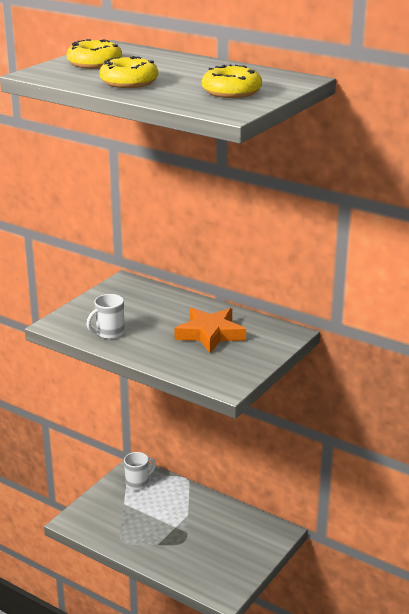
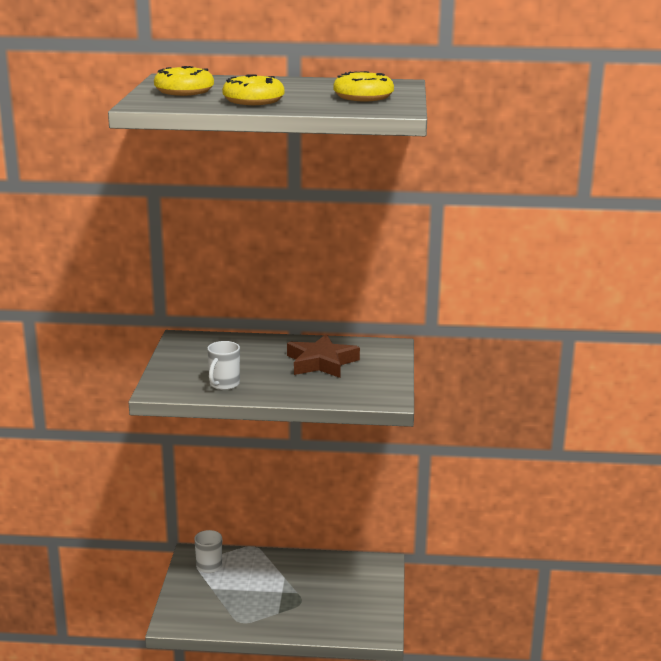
camera: 30 degrees left, 5 degrees down
orange star [174,308,246,353] -> brown star [287,334,360,378]

